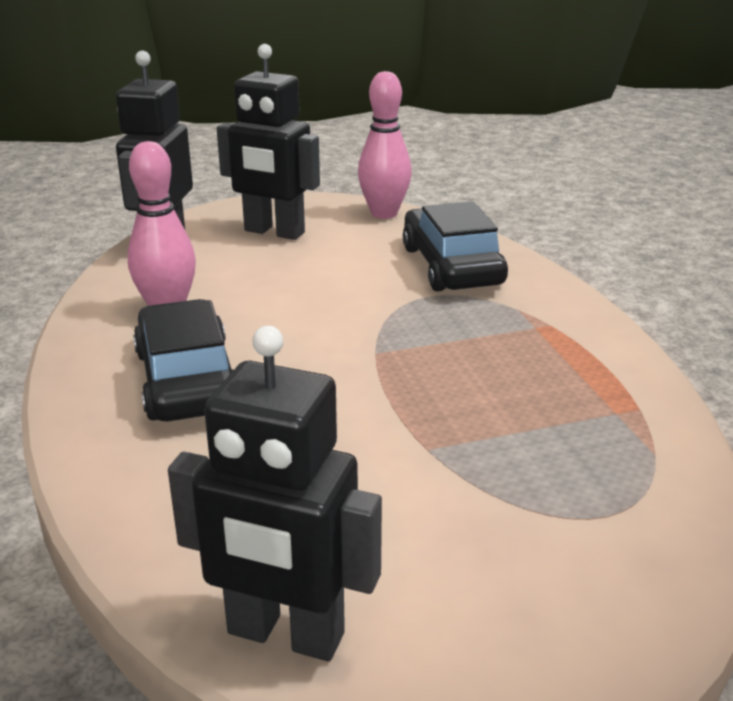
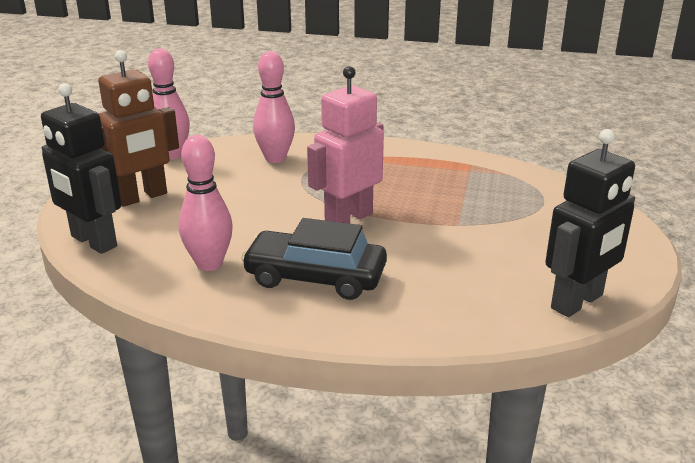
camera: 60 degrees left, 0 degrees up
black robot [217,44,320,240] -> brown robot [98,50,179,207]
black car [403,201,508,292] -> pink bowling pin [253,51,295,163]
none -> pink robot [307,66,384,224]

